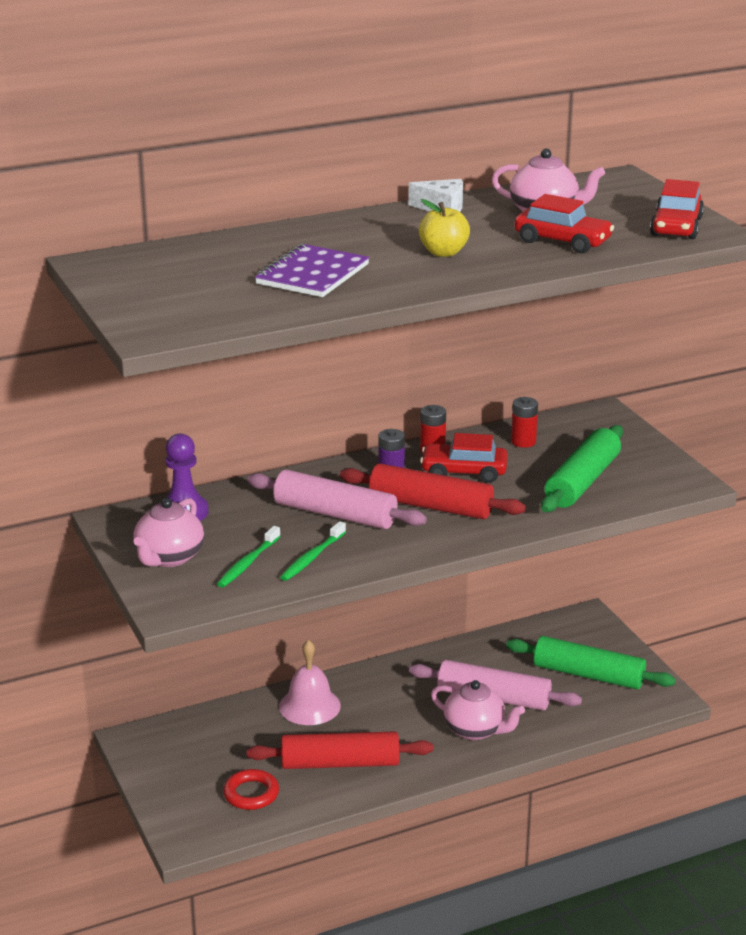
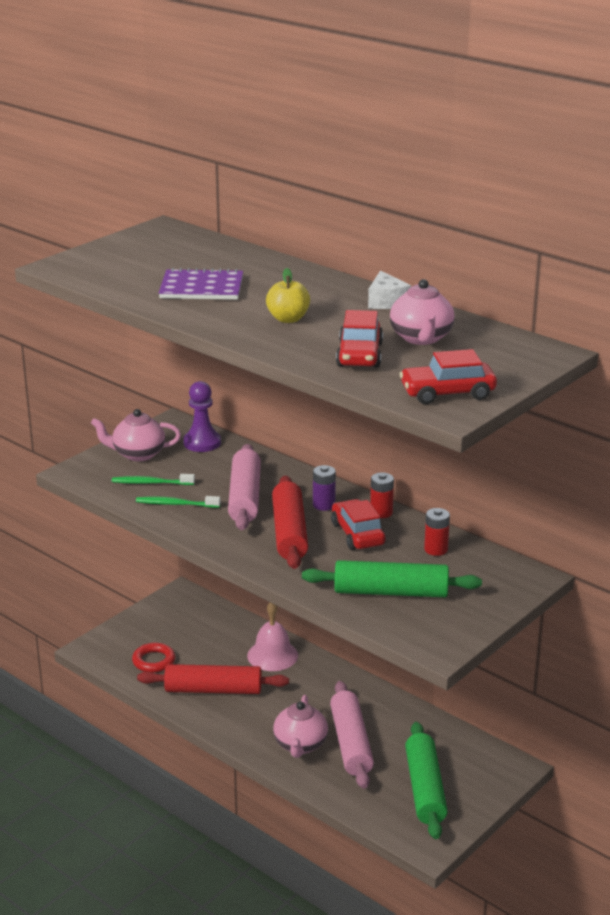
camera: 65 degrees right, 0 degrees up
red rolling pin [247,731,434,769] -> red rolling pin turned 60 degrees counterclockwise [137,664,289,694]

